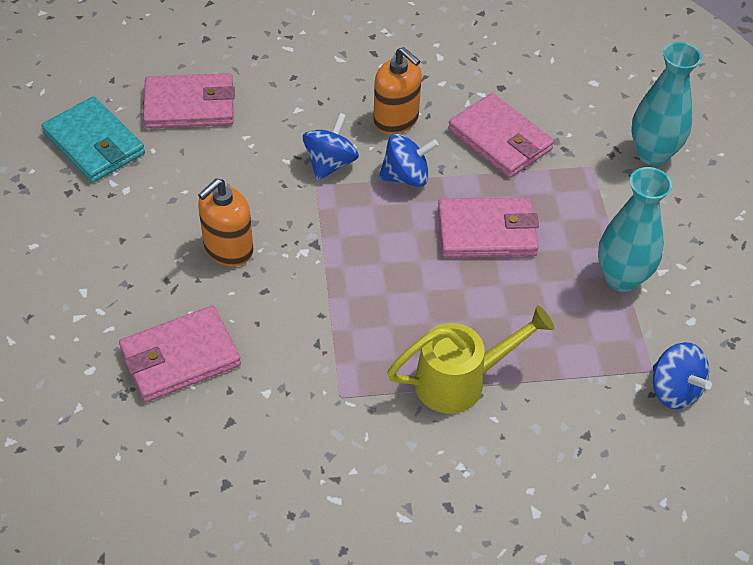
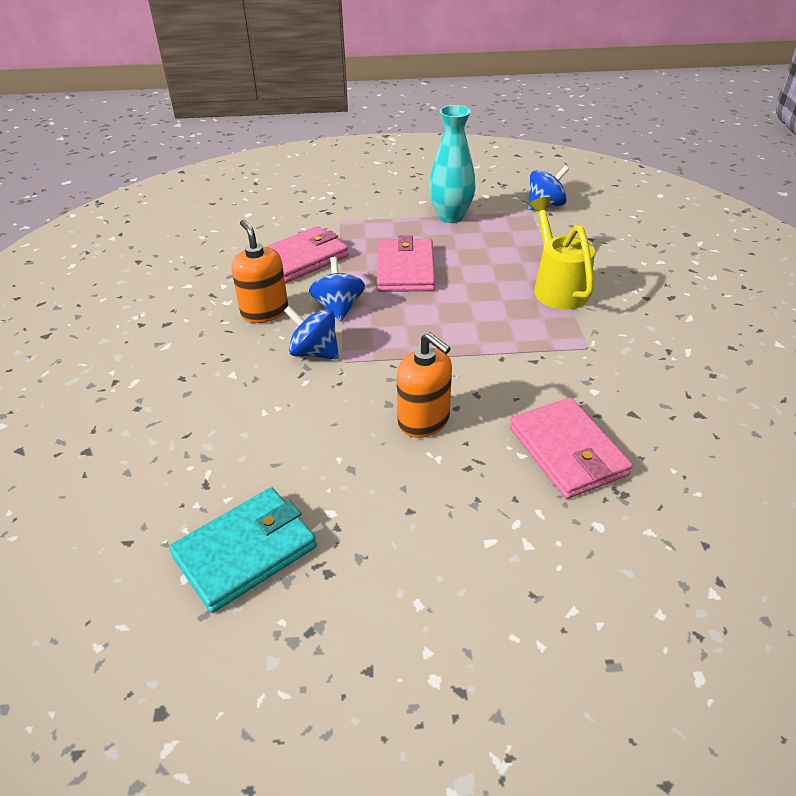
camera: 85 degrees left, 10 degrees down
pink wallet [143,73,235,129] -> none
orange soap dispenser [373,47,422,135] -> orange soap dispenser turned 75 degrees counterclockwise [231,220,288,323]
turquoise vase [632,42,702,166] -> none

